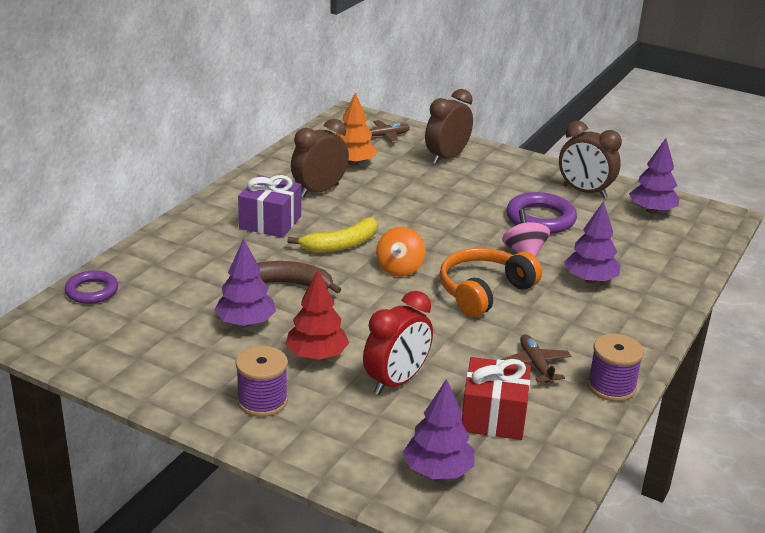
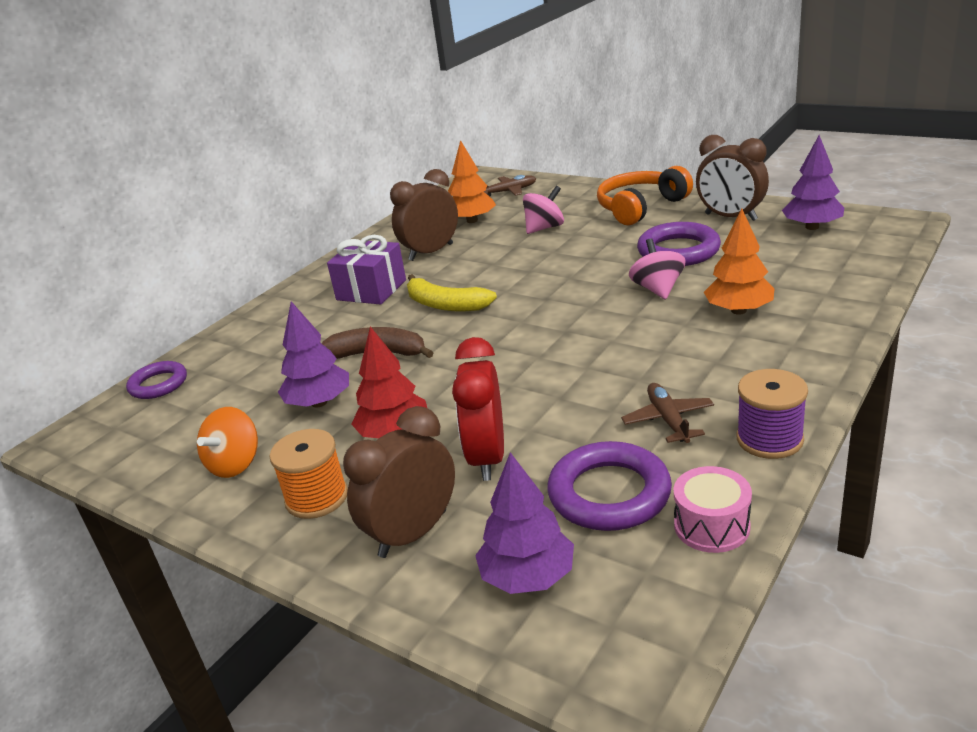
camera: 10 degrees right, 0 degrees up
purple spool [236,346,288,417] -> orange spool [269,429,348,519]
yellow banana [287,217,378,253] -> yellow banana turned 60 degrees clockwise [407,274,497,312]
red clock [363,291,433,395] -> red clock turned 135 degrees clockwise [452,337,504,481]
orange spinning top [376,227,425,276] -> orange spinning top moved to [197,407,258,478]
brown clock [425,89,473,164] -> brown clock moved to [343,406,455,558]
orange headphones [439,248,542,317] -> orange headphones moved to [597,166,693,225]
red gift [461,357,531,440] -> purple ring [547,441,672,531]
purple tree [564,201,620,283] -> orange tree [704,209,775,315]
none -> pink spinning top [523,186,564,234]
none -> pink drum [674,466,752,553]

